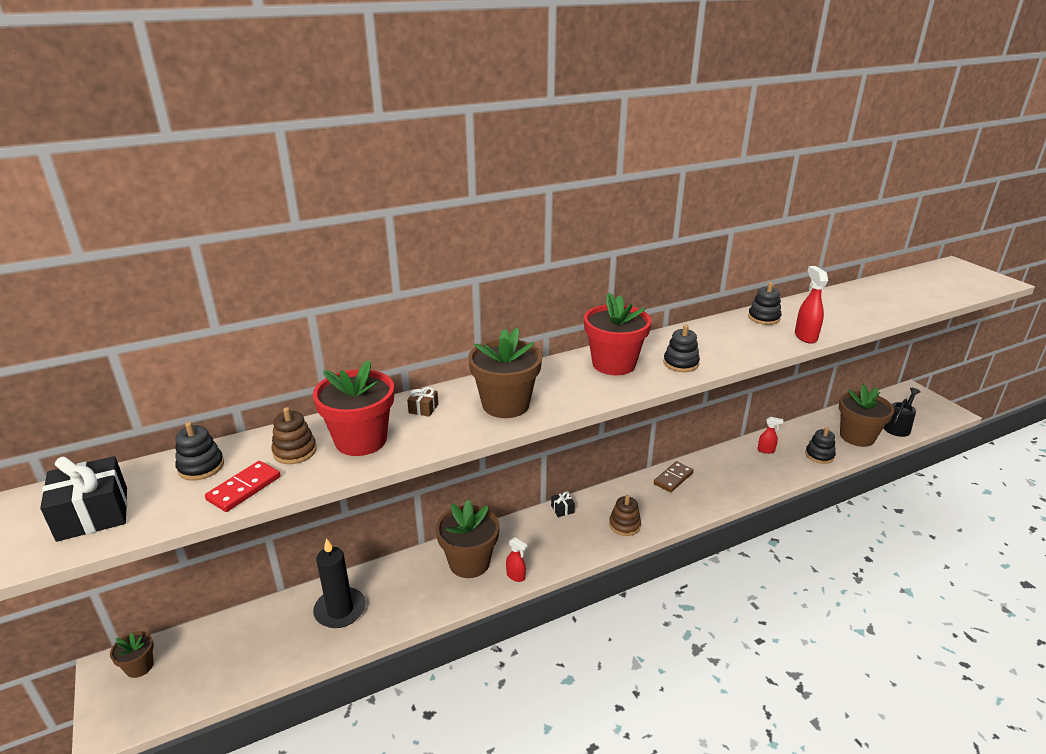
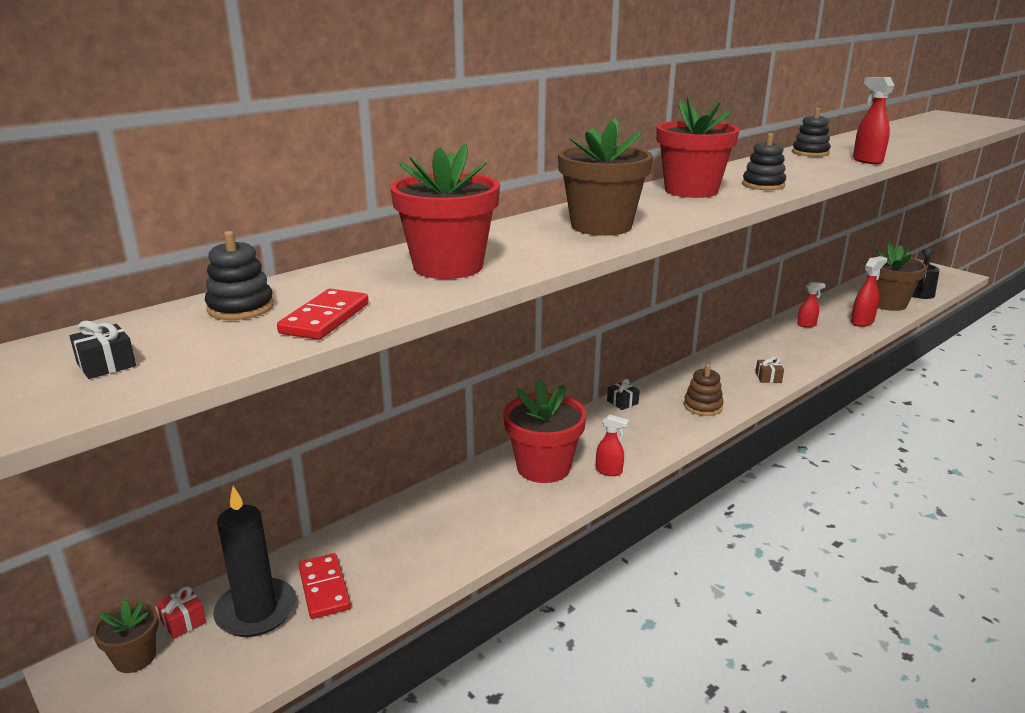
camera: 15 degrees left, 5 degrees down
black gift [40,456,127,542] -> black gift [70,321,136,379], size x0.47
brown stacking toy [271,407,317,464] -> none
black candle [313,538,366,628] -> black candle moved to [213,486,296,637]
brown gift [407,387,438,417] -> brown gift moved to [755,356,784,383]
brown flower pot [436,500,500,578] -> red flower pot [503,379,586,483]
brown domino [654,461,693,492] -> none
black stacking toy [805,427,836,464] -> red spray bottle [851,256,887,327]
none -> red gift [156,586,206,639]
none -> red domino [299,553,351,619]

